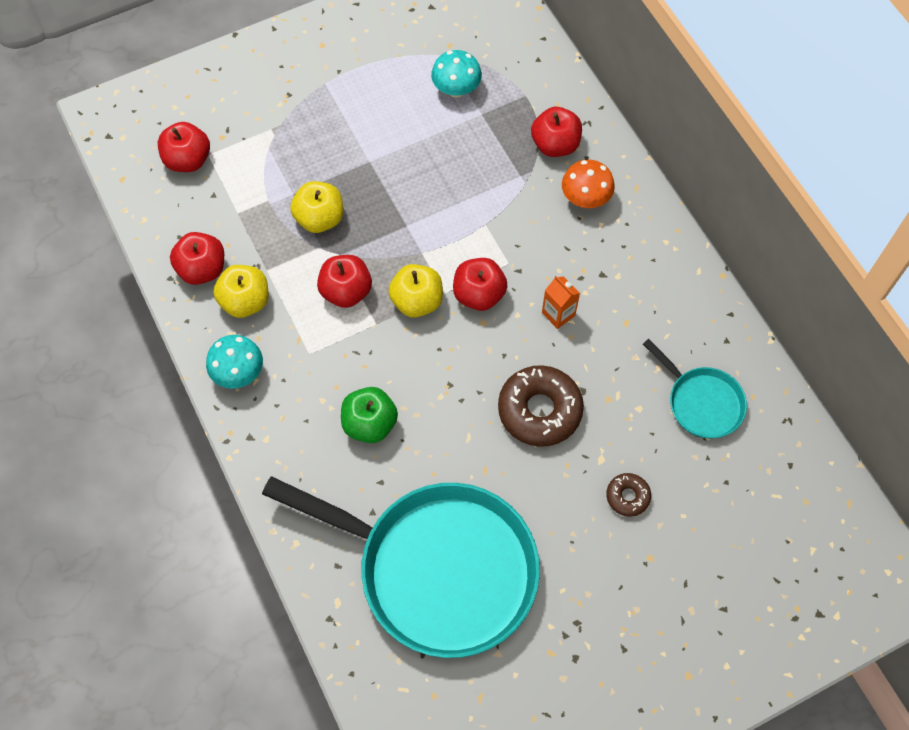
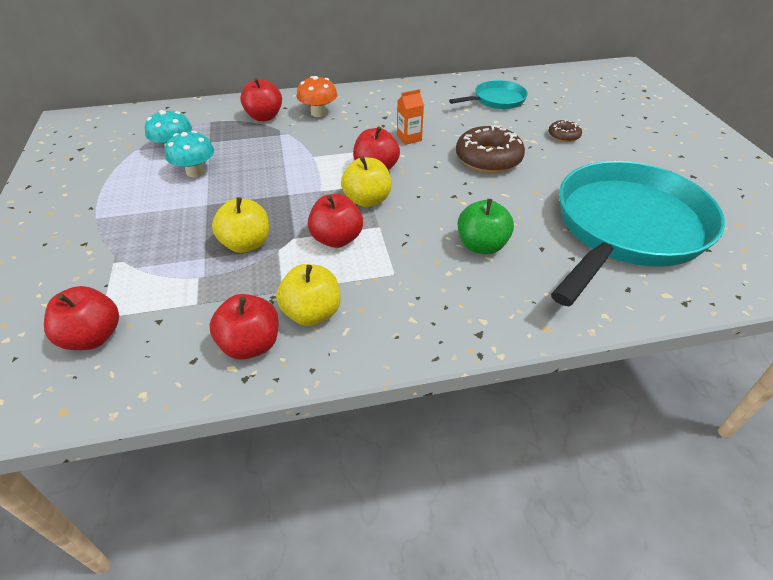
camera: 75 degrees left, 20 degrees down
turquoise mushroom [206,335,263,389] -> turquoise mushroom moved to [165,131,214,177]

